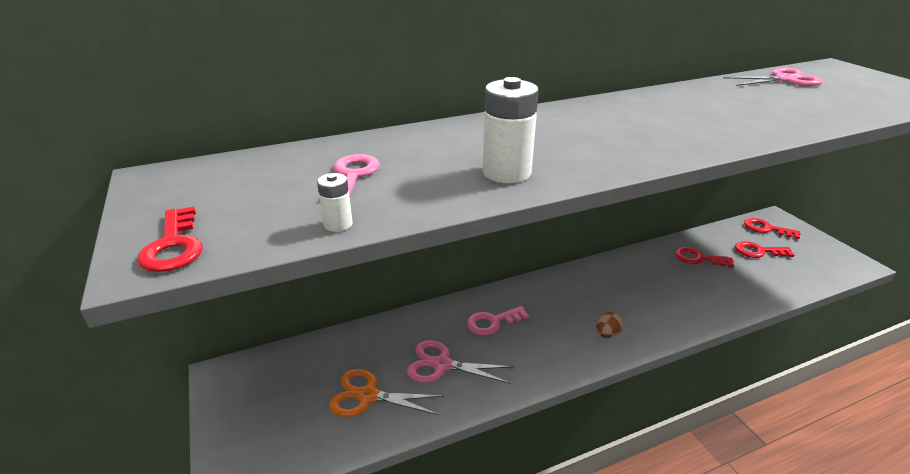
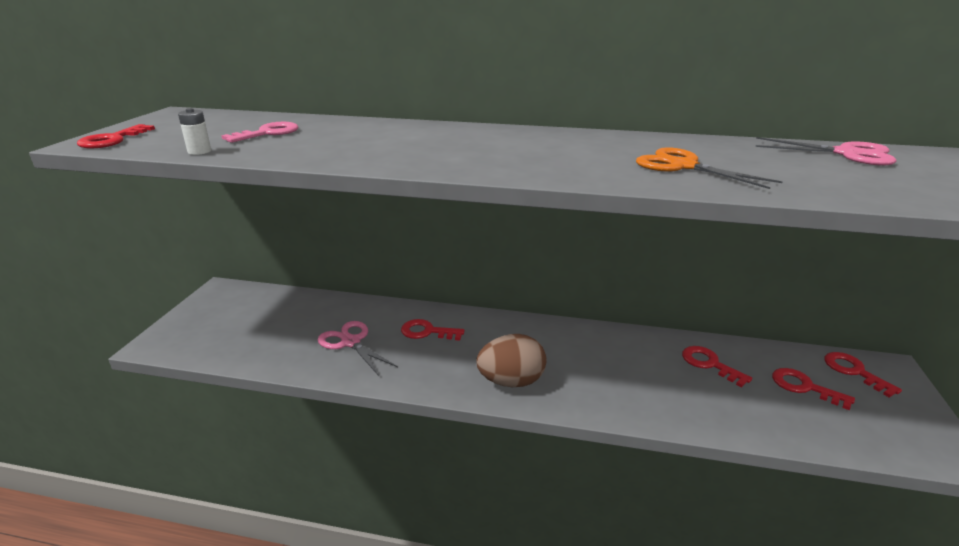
camera: 35 degrees right, 5 degrees down
orange scissors [329,369,444,417] -> orange scissors moved to [636,147,783,189]
pink key [467,306,529,335] -> red key [401,319,465,341]
white battery [483,77,539,183] -> none
brown egg [596,312,623,338] -> brown egg [476,334,547,387], size x1.96

